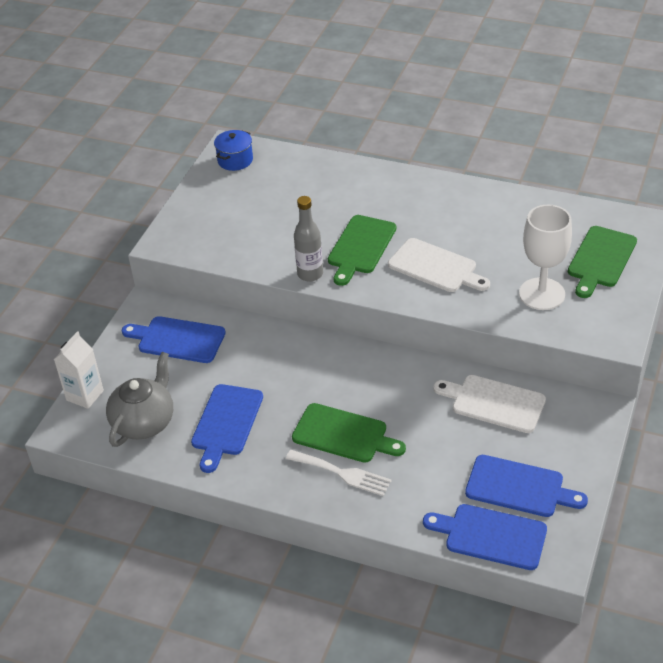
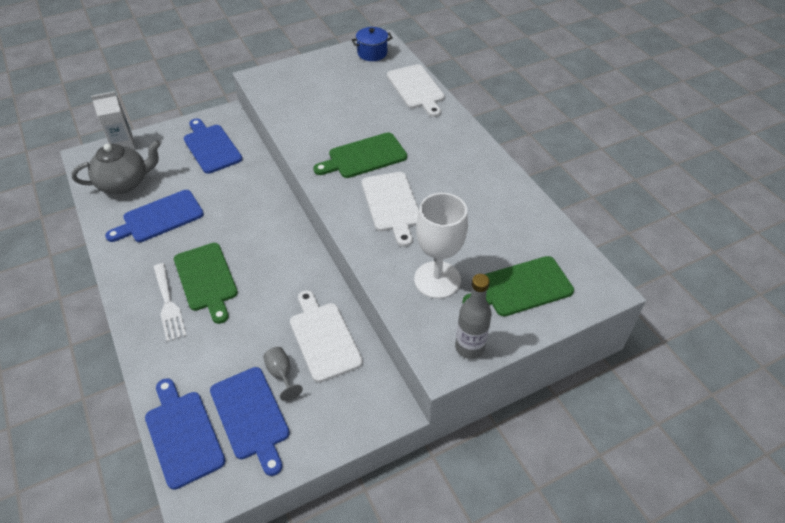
camera: 40 degrees right, 5 degrees up
grey bottle [294,196,323,282] -> grey bottle moved to [455,274,492,359]
none -> grey goblet [263,347,303,401]
none -> white cutting board [387,64,445,117]

